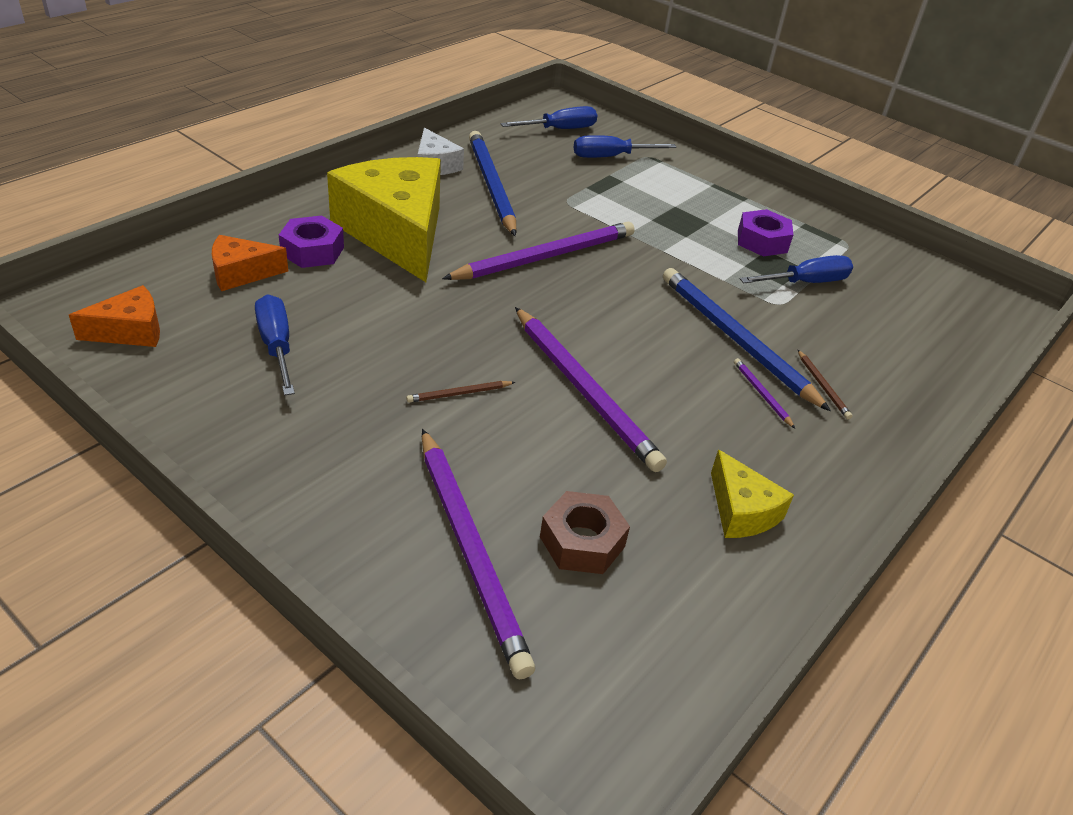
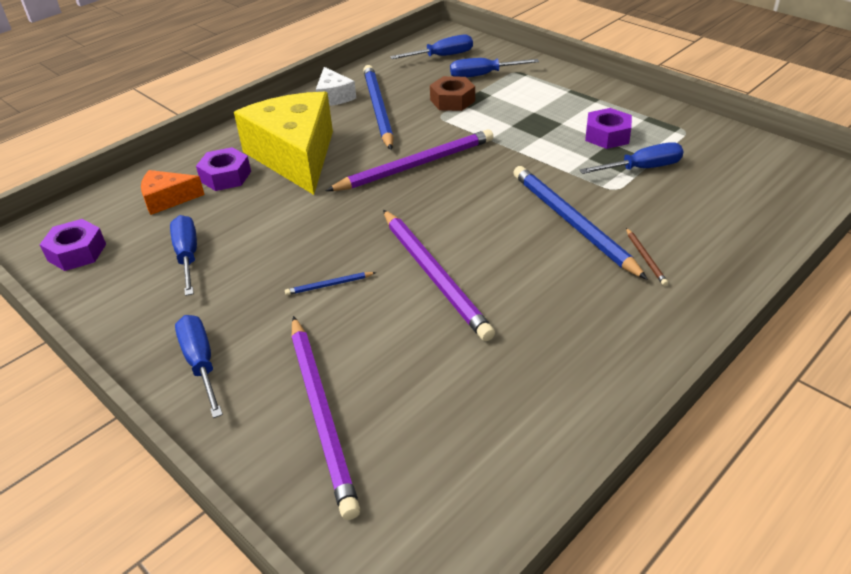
camera: 10 degrees right, 0 degrees up
orange cheese [69,285,160,347] -> purple nut [40,219,106,271]
brown pencil [406,381,515,403] -> blue pencil [285,272,376,295]
brown nut [540,491,630,574] -> brown nut moved to [430,76,475,111]
yellow cheese [711,450,794,538] -> none
purple pencil [734,358,795,428] -> none
none -> blue screwdriver [175,315,223,418]

